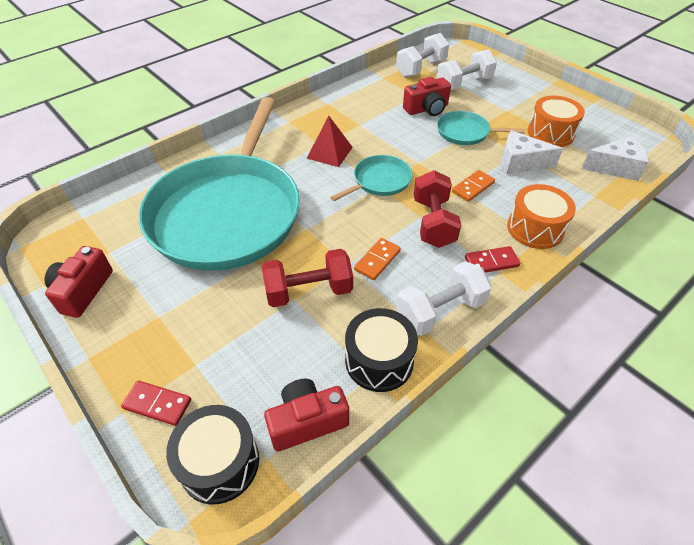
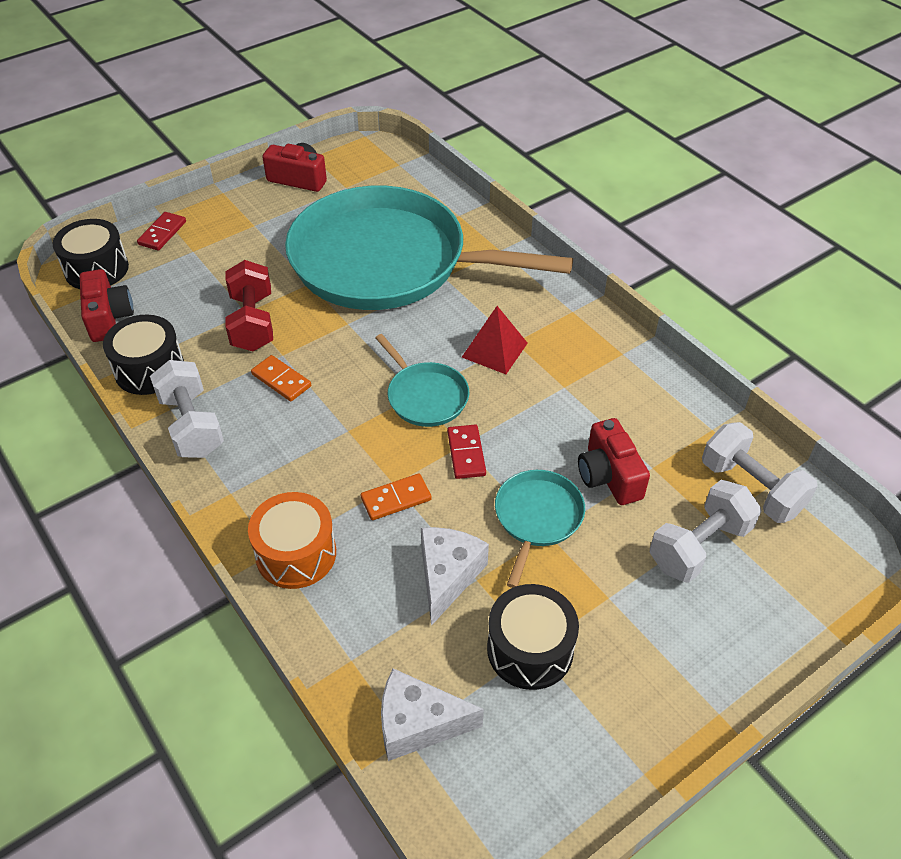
camera: 95 degrees right, 0 degrees up
red dumbbell [414,170,461,248] -> none
white dumbbell [436,49,497,90] -> white dumbbell turned 75 degrees clockwise [650,480,761,583]
orange domino [452,170,495,202] -> orange domino turned 75 degrees counterclockwise [360,474,432,520]
red domino [465,246,520,273] -> red domino moved to [447,424,486,479]
orange drum [527,95,585,147] -> black drum [487,584,579,690]
white cheese [581,136,649,181] -> white cheese turned 90 degrees clockwise [381,668,484,761]

